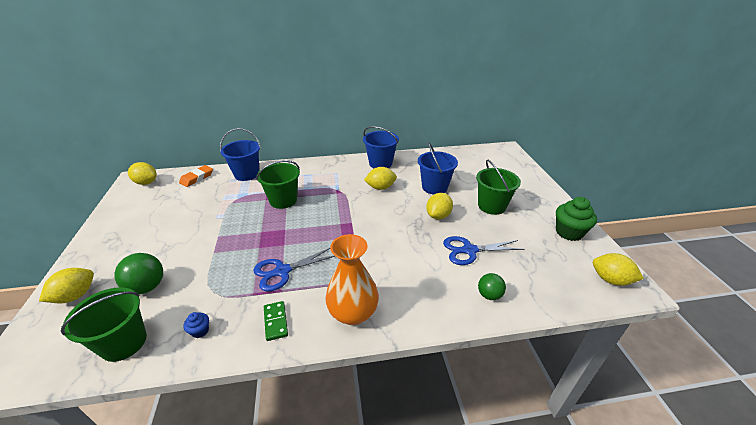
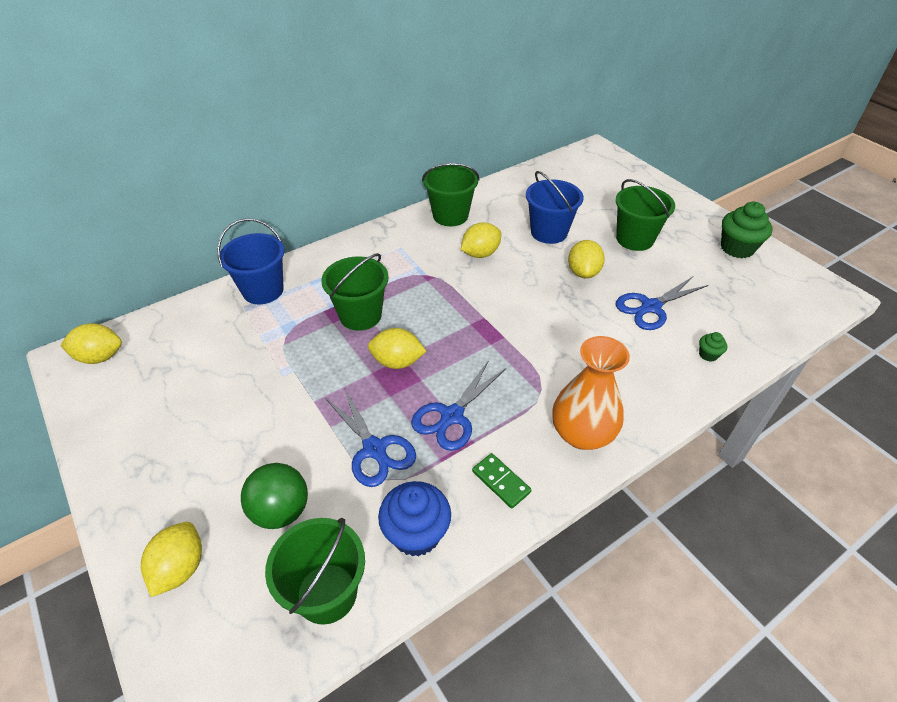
camera: 25 degrees left, 10 degrees up
orange eraser [179,165,213,187] -> none
blue cupcake [184,312,209,338] -> blue cupcake [378,481,451,557], size x2.08
blue bucket [363,126,399,168] -> green bucket [422,163,479,226]
green ball [478,273,506,300] -> green cupcake [699,332,727,362]
yellow lemon [593,253,644,286] -> yellow lemon moved to [368,328,426,369]
none -> blue scissors [325,388,416,487]

